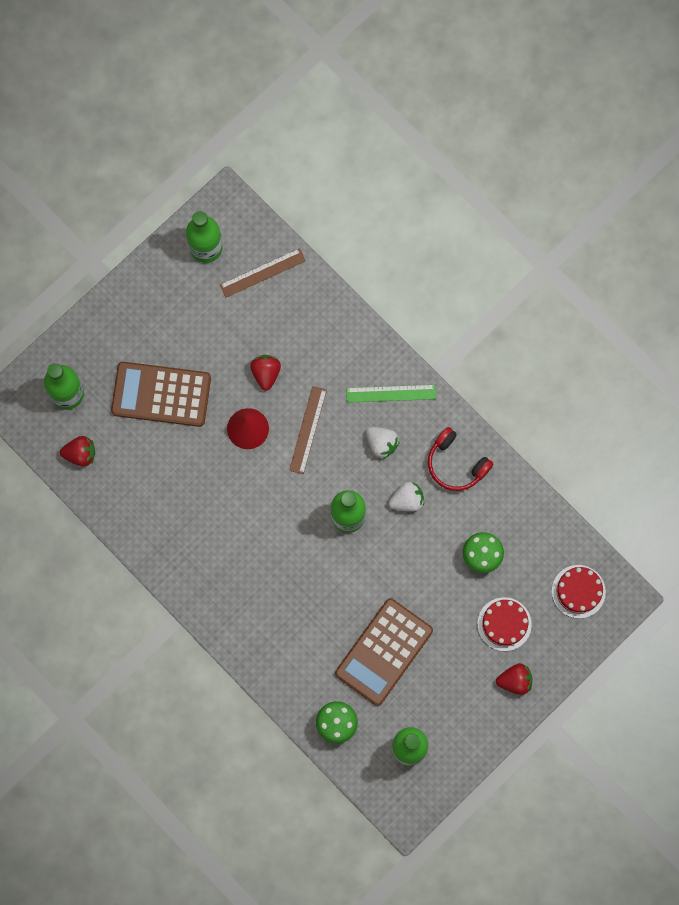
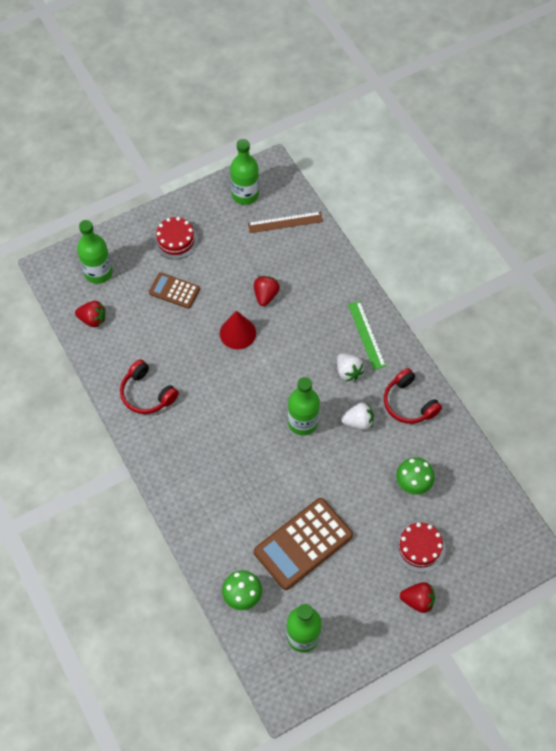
camera: 15 degrees right, 15 degrees down
brown calculator [111,362,211,427] -> brown calculator [149,272,200,309], size x0.56
brown ruler [289,386,327,474] -> none
green ruler [346,385,436,403] -> green ruler turned 60 degrees clockwise [348,301,386,370]
red cake [552,565,606,619] -> red cake moved to [154,217,198,259]
none -> red headphones [120,359,179,414]

